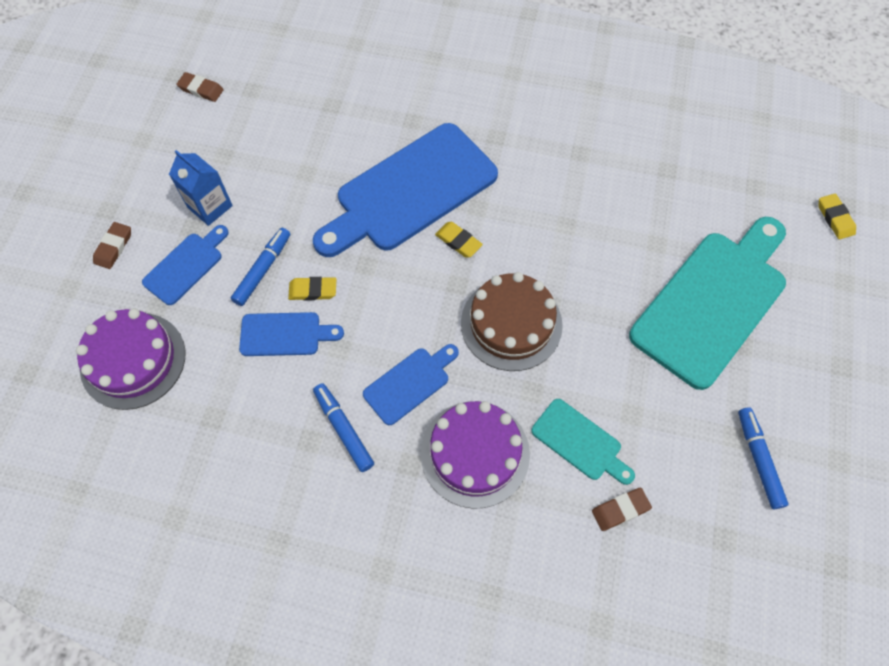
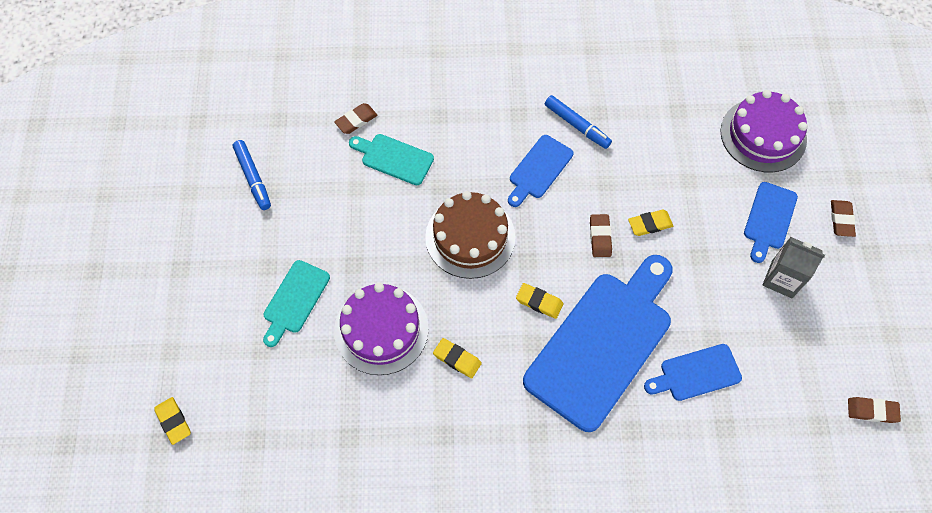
camera: 165 degrees right, 0 degrees up
blue carton [169,150,233,226] -> grey carton [763,237,825,298]
blue marker [231,228,290,306] -> none
blue cutting board [239,312,344,356] -> blue cutting board moved to [644,344,742,401]
purple cake [421,401,530,508] -> purple cake moved to [334,283,429,375]
turquoise cutting board [629,217,786,390] -> turquoise cutting board [263,260,330,347], size x0.48
none -> yellow eraser [433,338,482,378]
none -> brown eraser [590,214,612,257]

